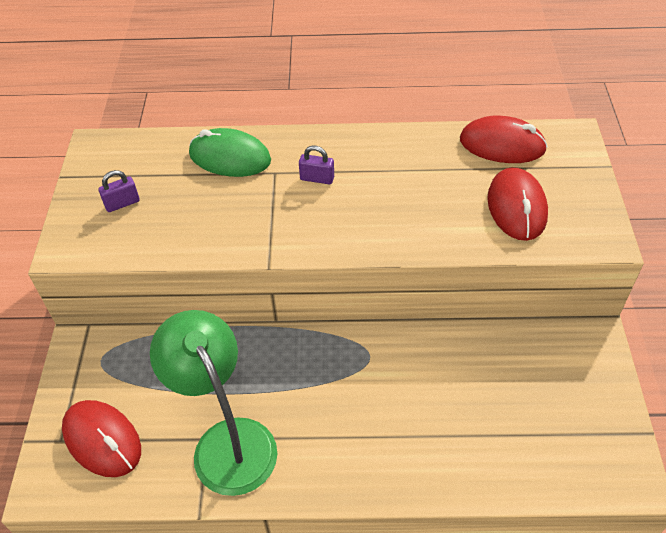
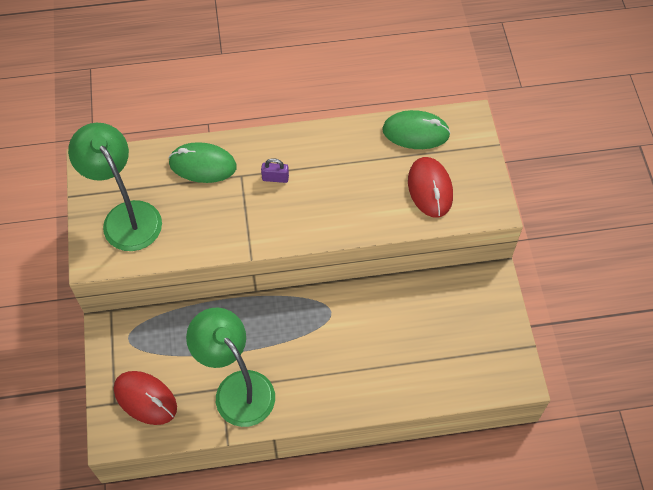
camera: 10 degrees left, 10 degrees up
purple padlock [98,170,140,212] -> green lamp [68,123,162,251]
red mouse [460,116,548,163] -> green mouse [382,110,451,149]

